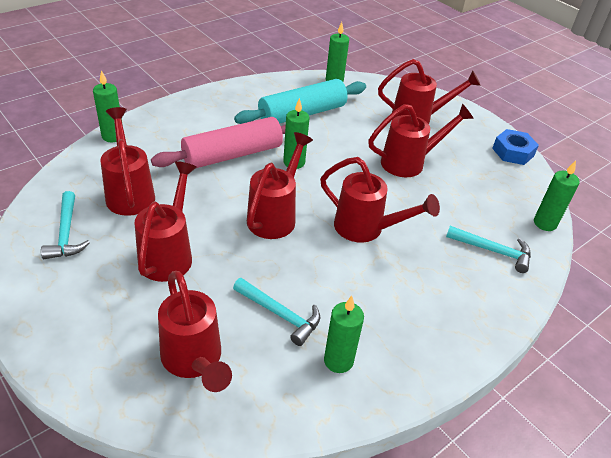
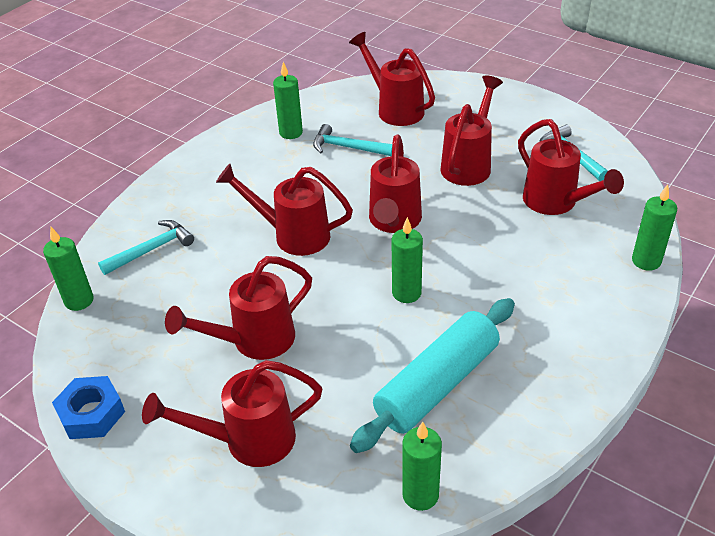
camera: 170 degrees right, 0 degrees up
red watering can [135,161,197,282] -> red watering can turned 150 degrees counterclockwise [441,76,503,186]
pink rolling pin [151,117,286,169] -> none
turquoise hammer [446,226,531,273] -> turquoise hammer turned 135 degrees clockwise [98,220,194,275]

